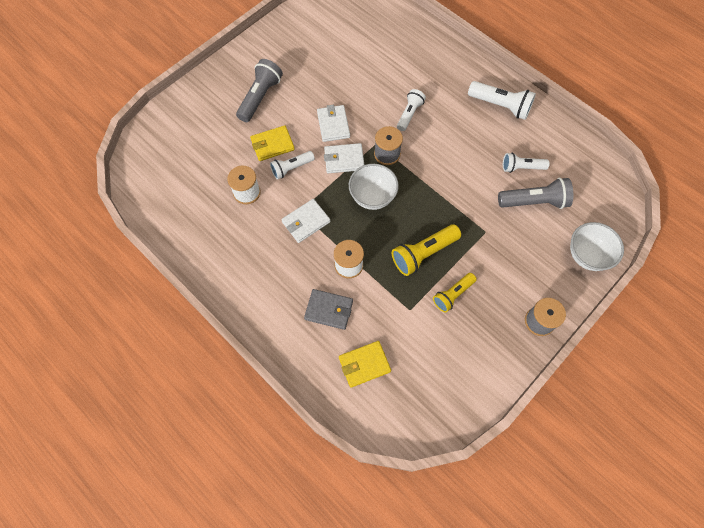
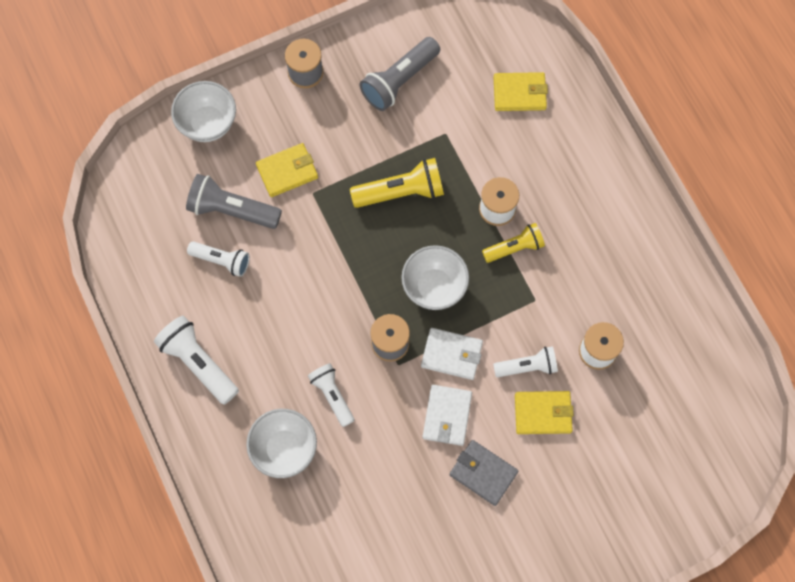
camera: 160 degrees left, 5 degrees up
grey flashlight [236,59,283,122] -> grey flashlight moved to [360,37,440,111]
white wallet [281,199,331,243] -> none
grey wallet [304,289,353,330] -> grey wallet moved to [449,440,518,506]
white flashlight [397,89,426,131] -> white flashlight turned 105 degrees clockwise [308,363,355,427]
yellow flashlight [433,273,477,313] -> yellow flashlight moved to [482,223,545,263]
none -> white bowl [246,409,317,478]
none -> yellow wallet [256,143,318,197]

